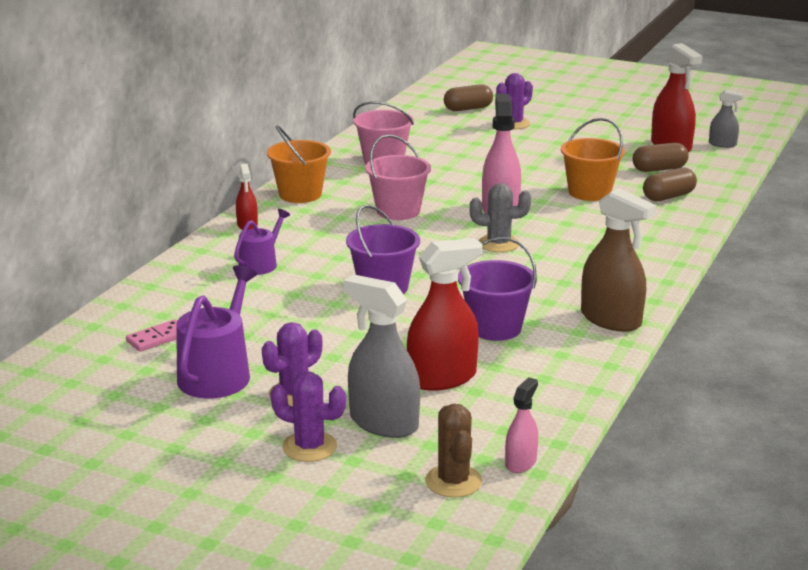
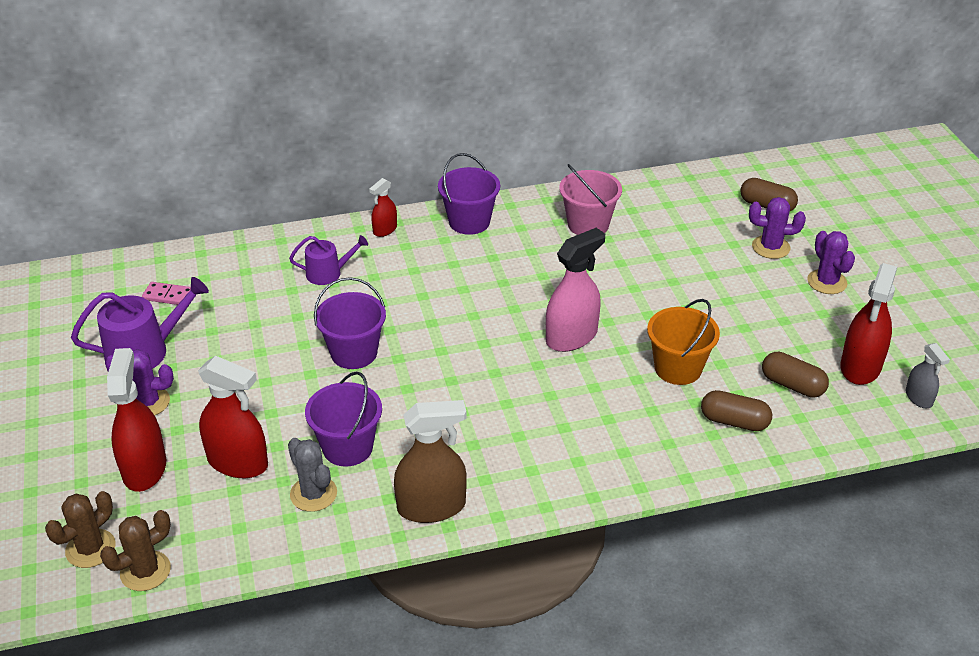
camera: 50 degrees right, 15 degrees up
orange bucket [267,125,331,203] -> purple bucket [438,153,500,235]
purple cactus [270,372,346,462] -> purple cactus moved to [807,231,855,294]
grey spray bottle [344,275,420,438] -> red spray bottle [107,348,166,492]
pink bucket [365,135,431,220] -> none
grey cactus [470,183,531,252] -> grey cactus moved to [288,438,337,512]
pink spray bottle [505,377,538,473] -> brown cactus [100,510,171,591]
brown spray bottle [581,188,656,332] -> brown spray bottle turned 105 degrees counterclockwise [394,400,467,523]

